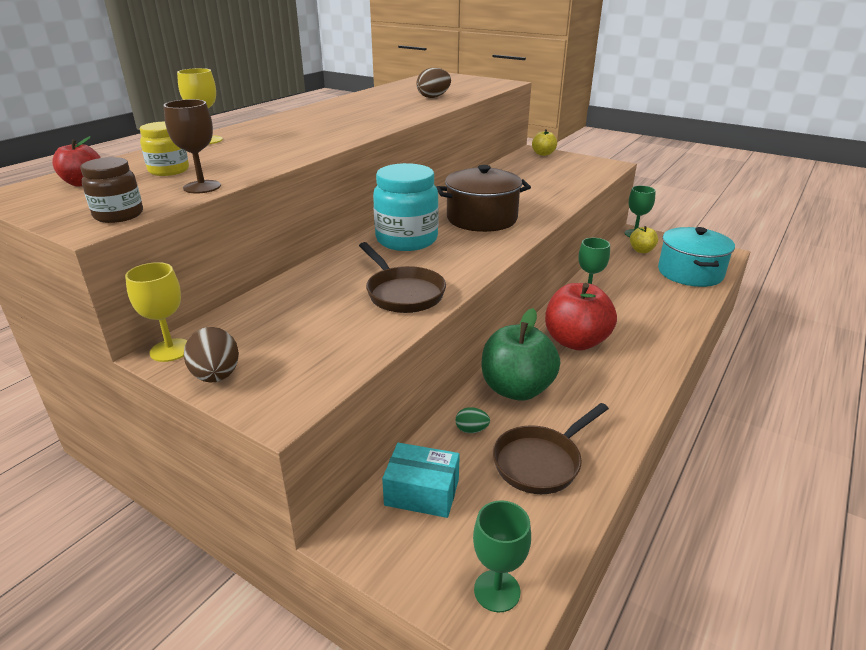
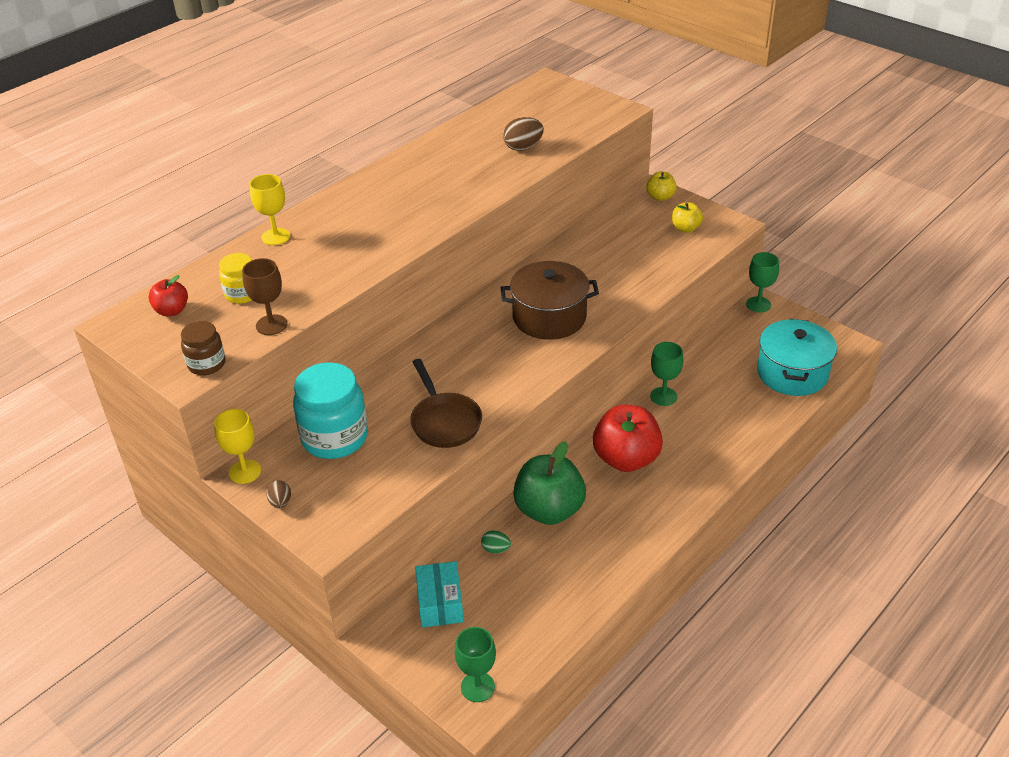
camera: 10 degrees right, 10 degrees up
brown egg [184,327,239,383] -> brown egg [266,480,291,508], size x0.60
turquoise jar [373,163,439,251] -> turquoise jar moved to [293,362,368,459]
turquoise box [382,443,460,518] -> turquoise box turned 60 degrees clockwise [415,561,464,628]
brown pan [493,403,609,494] -> none
yellow apple [630,226,658,253] -> yellow apple moved to [672,202,703,233]

